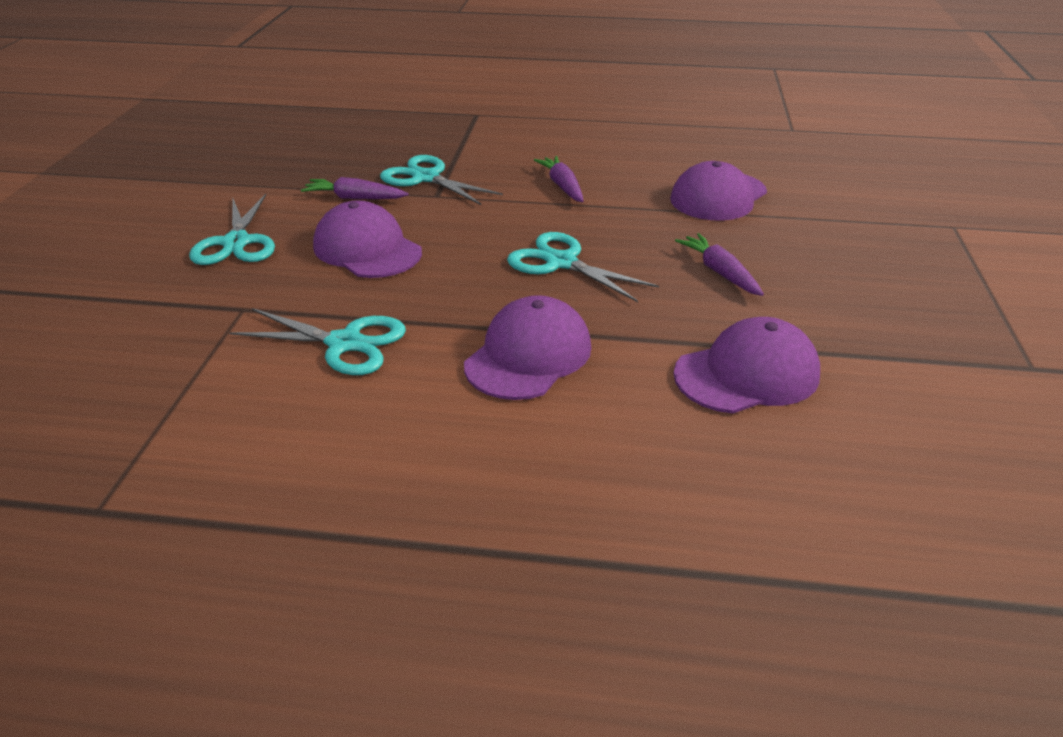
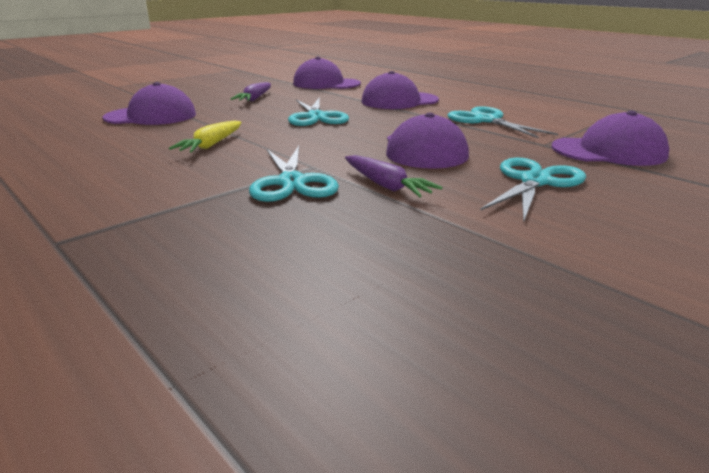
camera: 140 degrees left, 10 degrees down
purple carrot [534,156,584,202] -> yellow carrot [169,121,242,152]
none -> purple cap [551,111,669,166]

